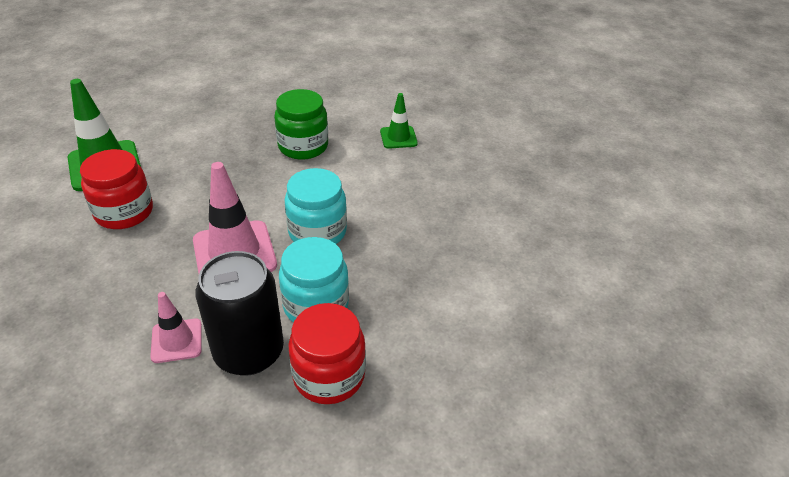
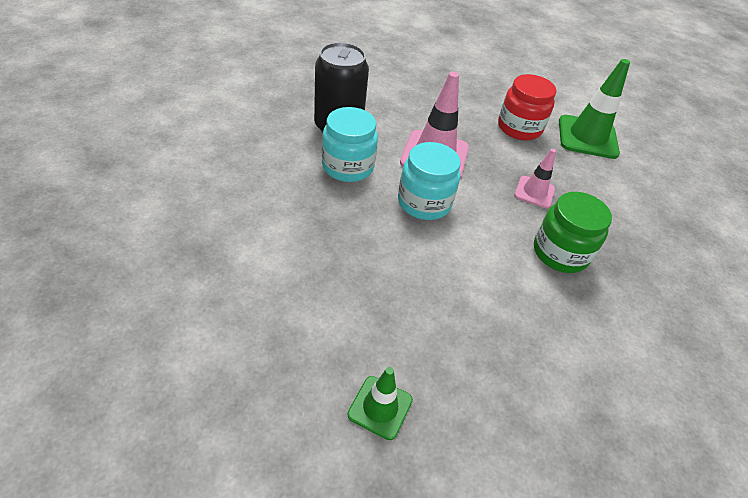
camera: 120 degrees right, 5 degrees up
pink traffic cone [150,292,202,363] -> pink traffic cone moved to [514,149,556,208]
red jar [289,303,366,404] -> none
green traffic cone [380,93,418,149] -> green traffic cone moved to [348,367,413,440]

